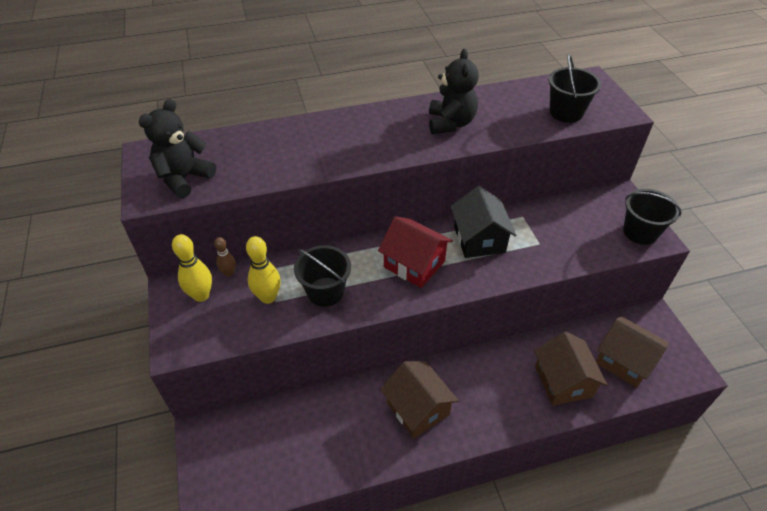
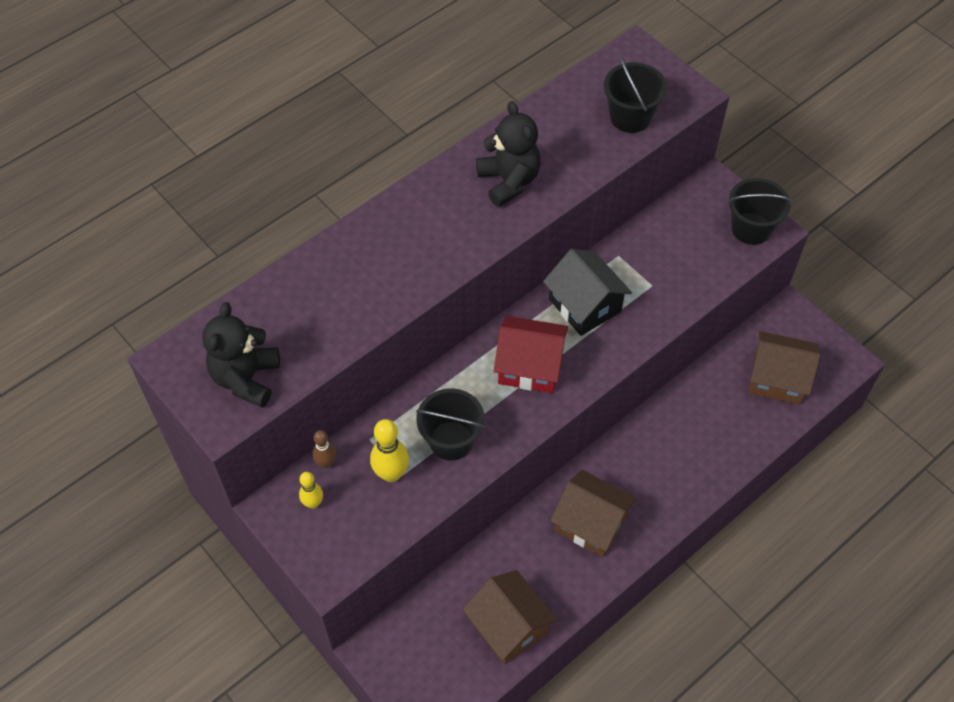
camera: 25 degrees left, 10 degrees up
yellow bowling pin [172,234,212,302] -> yellow bowling pin [299,472,323,509], size x0.61
brown house [534,332,608,406] -> brown house moved to [462,570,557,664]

